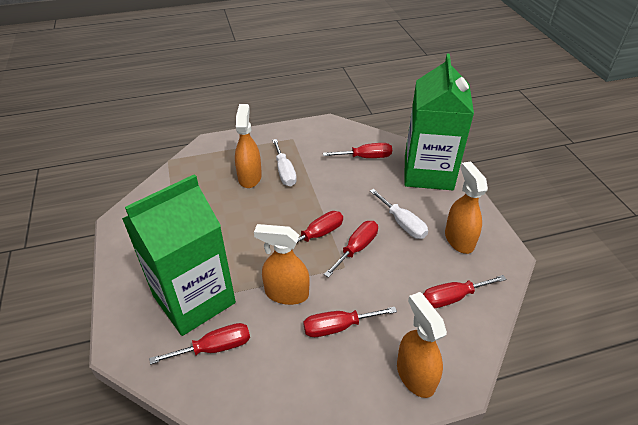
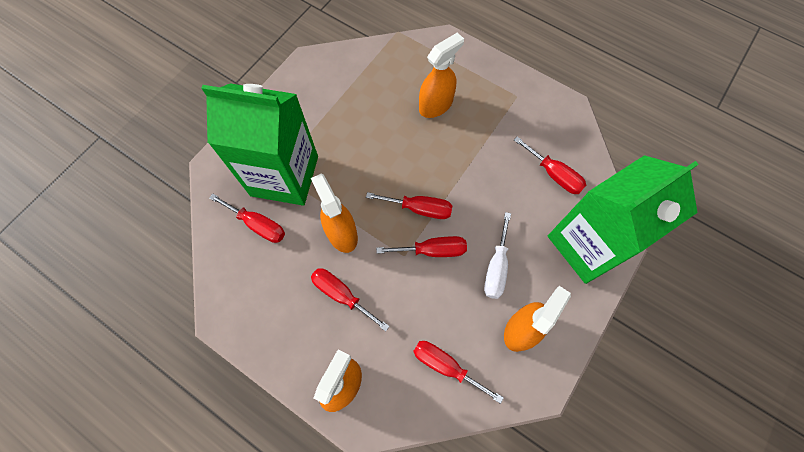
camera: 50 degrees right, 25 degrees up
white screwdriver [272,139,297,186] -> none

